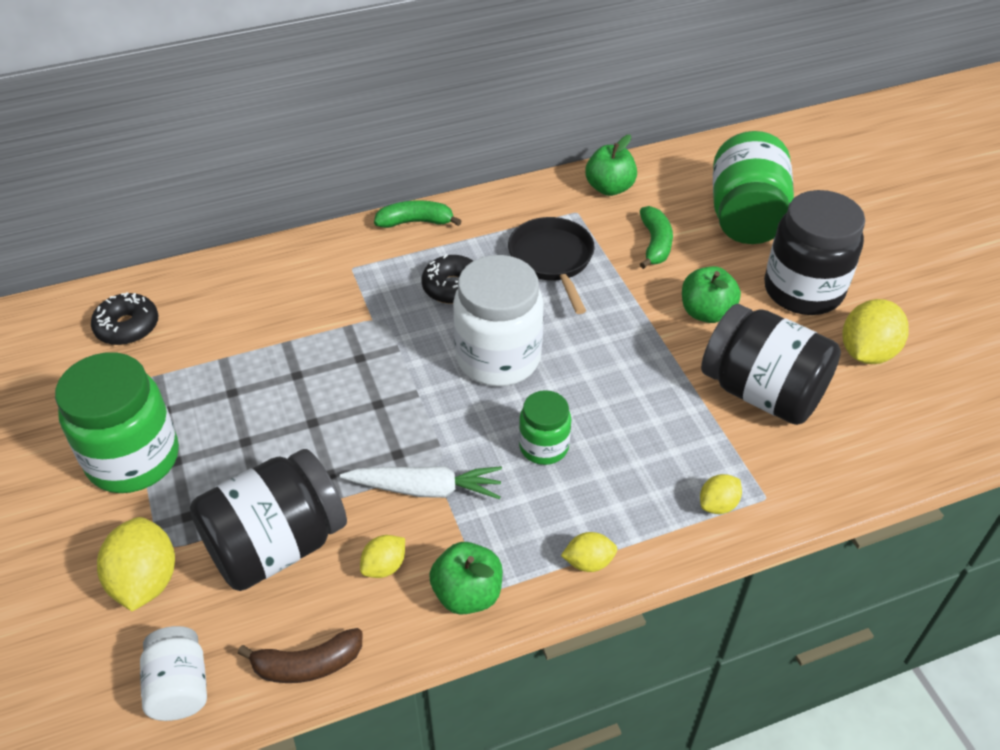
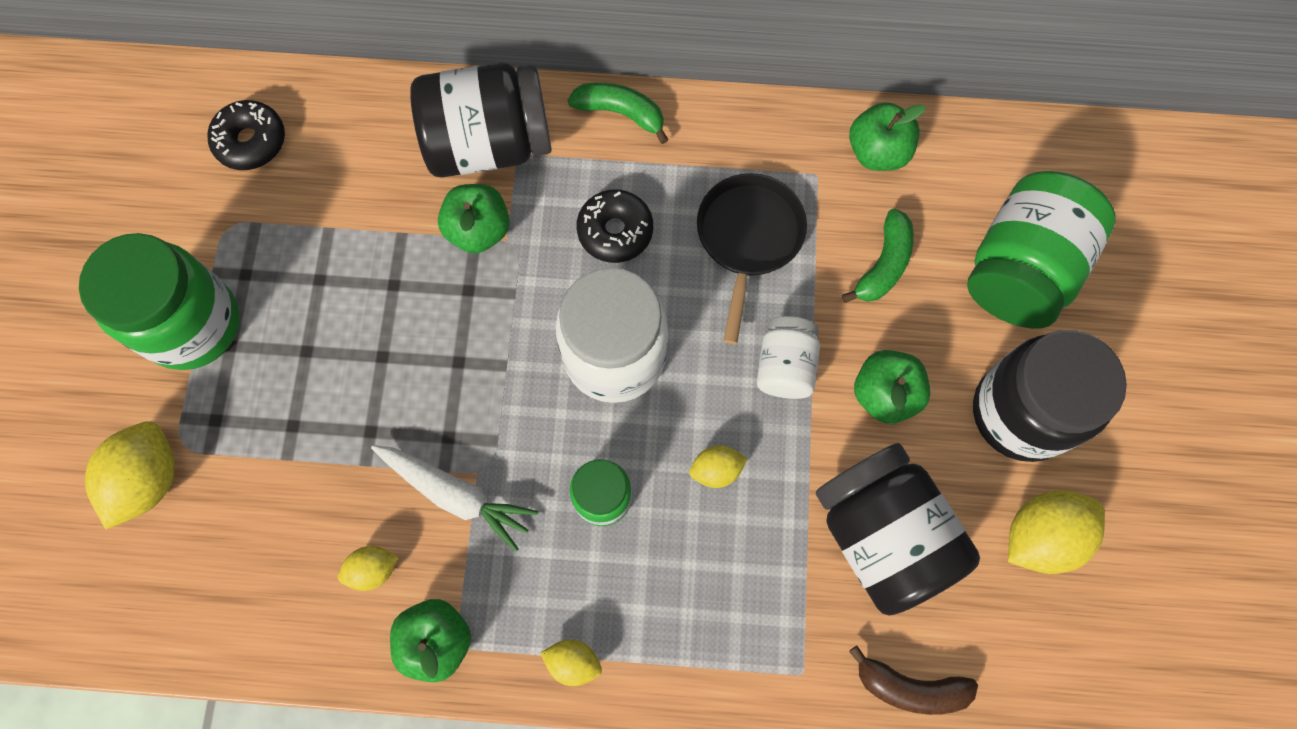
camera: 25 degrees right, 25 degrees up
white jar [140,626,207,721] -> white jar moved to [757,316,820,399]
black jar [190,449,347,591] -> black jar moved to [410,63,552,177]
brown banana [238,628,363,683] -> brown banana moved to [849,646,978,715]
yellow lemon [700,474,742,514] -> yellow lemon moved to [689,445,748,488]
none -> green apple [438,184,510,253]

